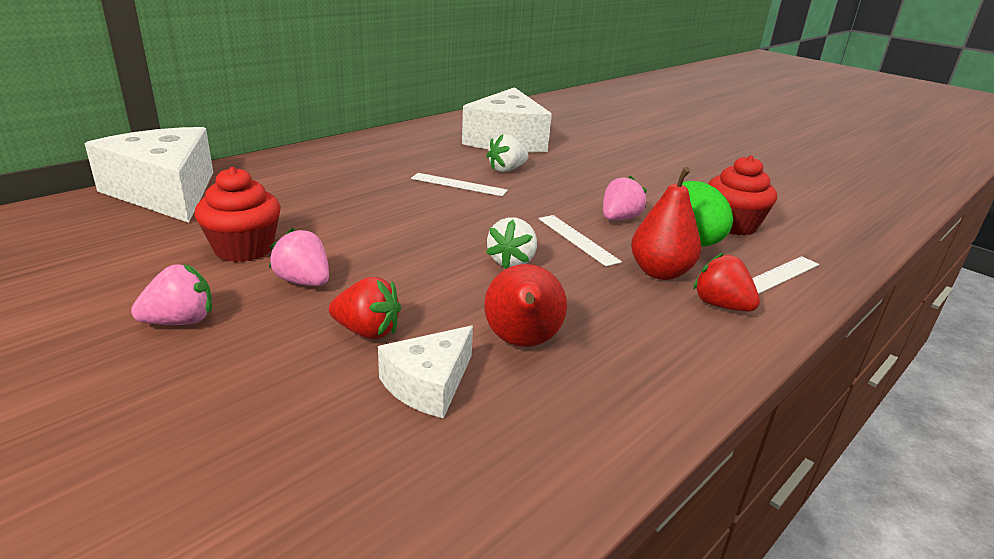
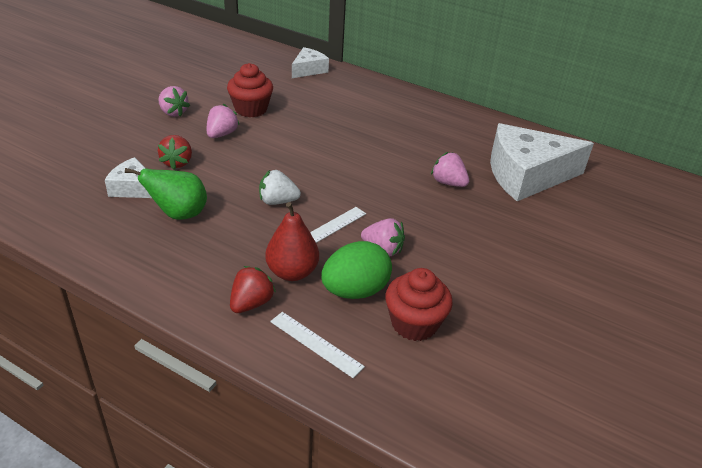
camera: 75 degrees right, 10 degrees up
white cheese [85,127,213,223] -> white cheese [292,47,329,78], size x0.51
white ruler [411,173,508,196] -> none
red pear [484,264,567,347] -> green pear [125,168,207,220]
white strawberry [486,134,529,172] -> pink strawberry [431,152,469,187]

